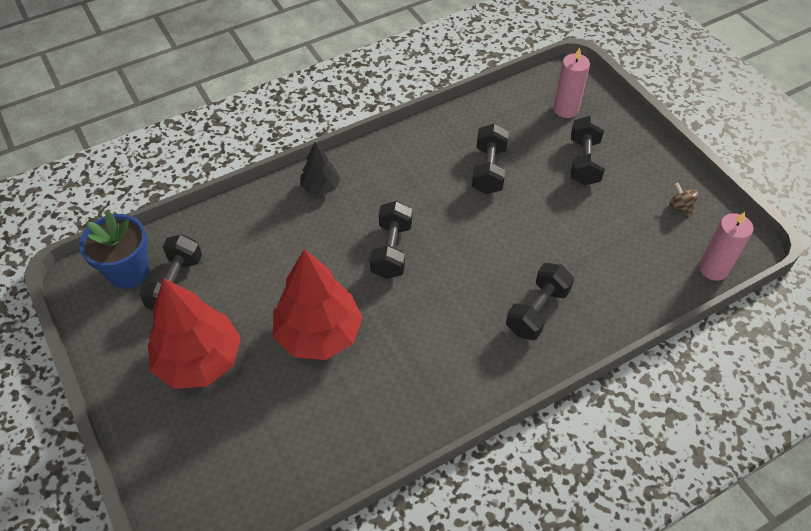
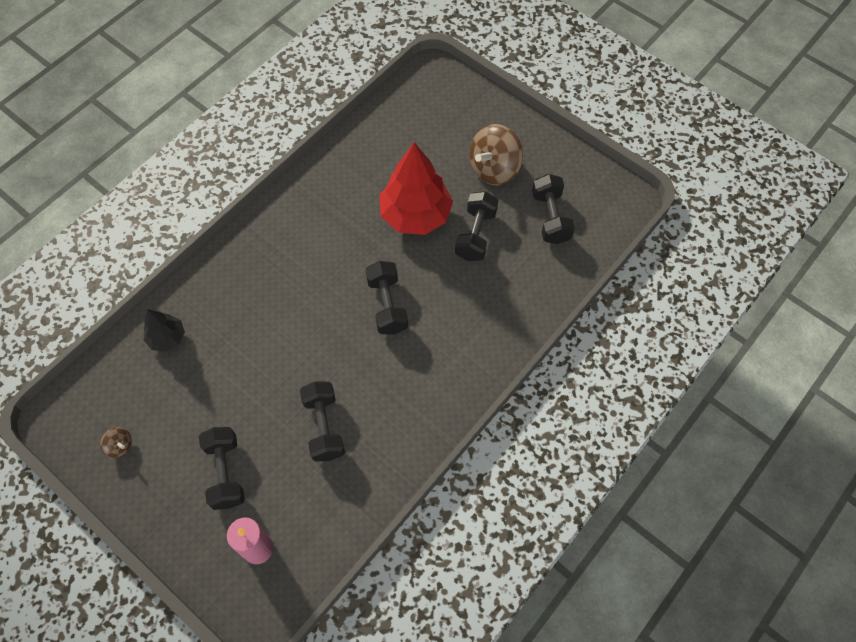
camera: 160 degrees right, 10 degrees up
blue flower pot [79,211,149,289] -> none
red tree [148,278,241,389] -> brown spinning top [469,124,523,185]
black tree [300,142,340,195] -> black tree moved to [144,309,185,352]
black dumbbell [506,263,574,340] -> black dumbbell moved to [455,191,498,261]
pink candle [699,212,753,281] -> none

